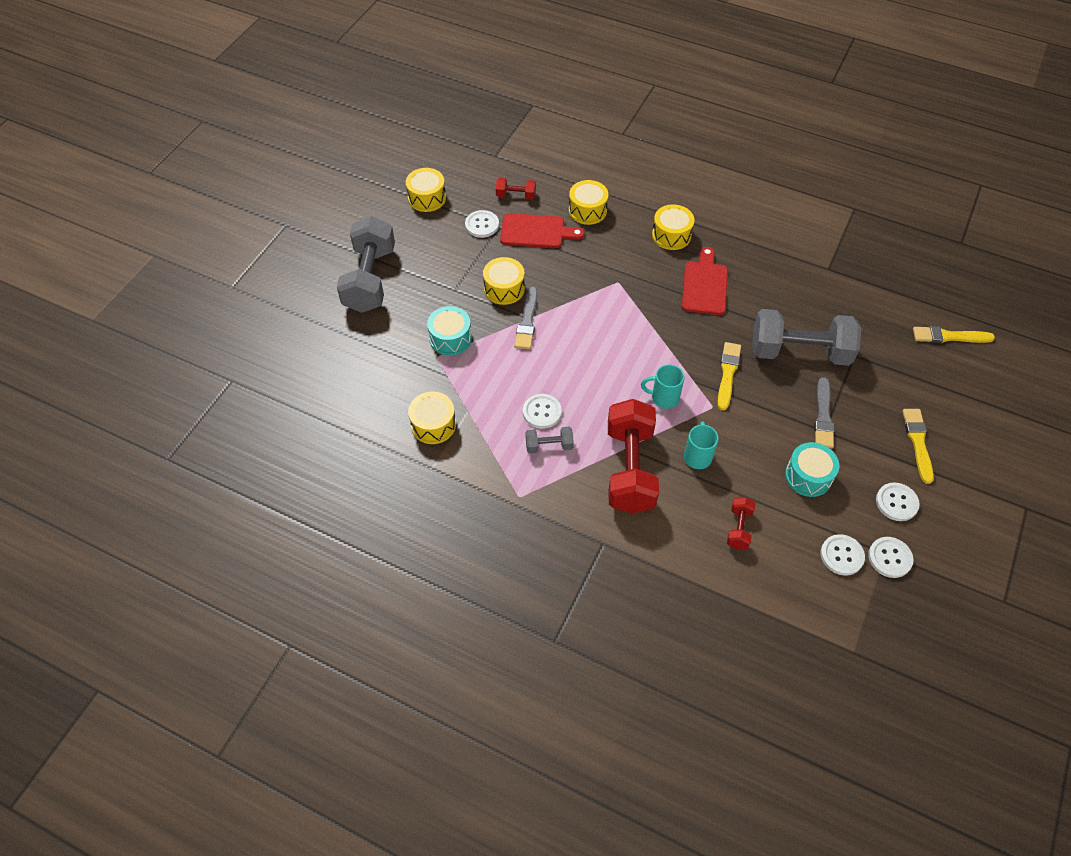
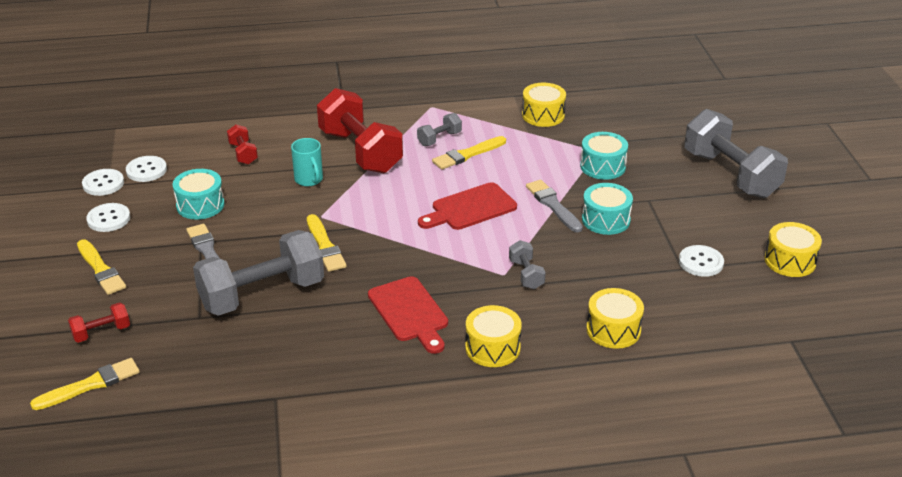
camera: 145 degrees right, 20 degrees down
yellow drum [483,257,525,305] -> turquoise drum [582,183,633,235]
red dumbbell [496,178,536,200] -> red dumbbell moved to [68,302,130,343]
red cutting board [500,213,585,248] -> red cutting board moved to [418,182,517,230]
white button [523,394,562,429] -> yellow brush [432,136,506,170]
turquoise mug [641,365,685,409] -> none
none -> grey dumbbell [509,240,546,289]

